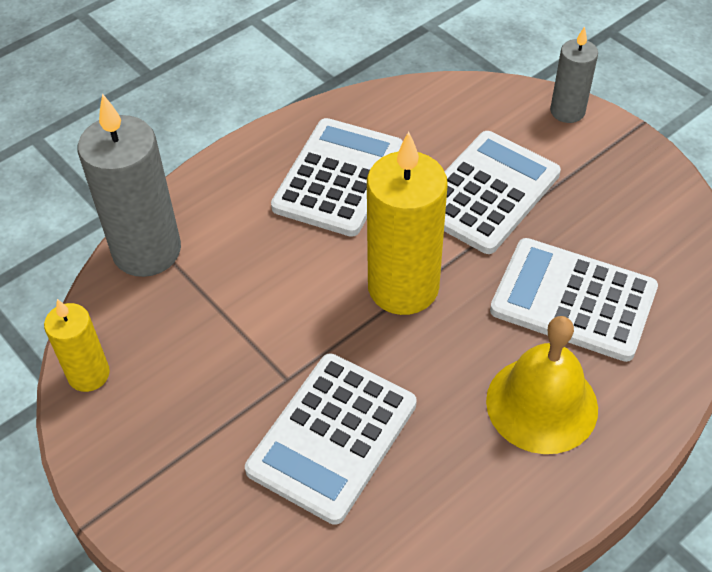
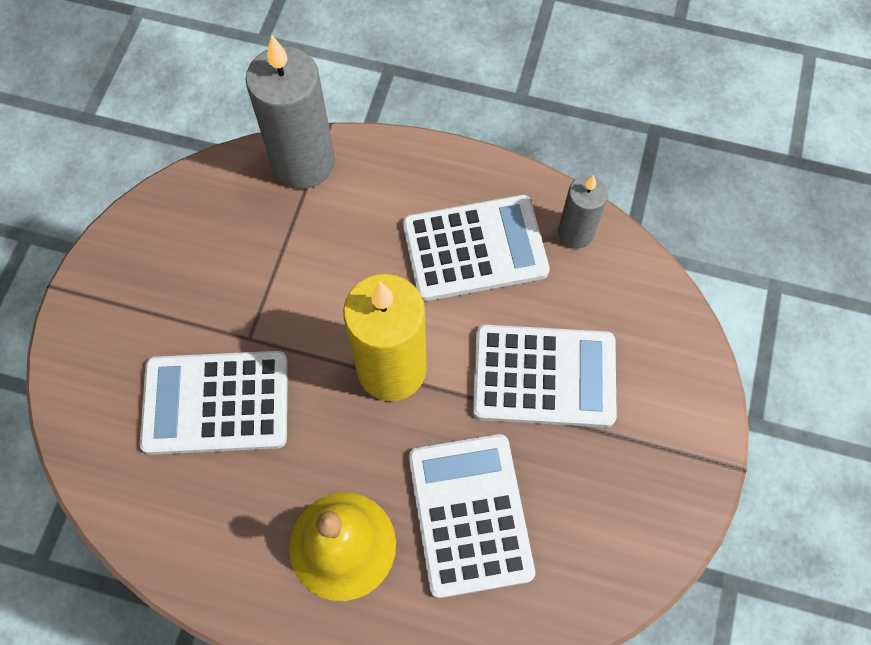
camera: 55 degrees right, 15 degrees up
yellow candle [44,299,110,392] -> none
grey candle [550,26,598,123] -> grey candle moved to [558,175,608,249]

